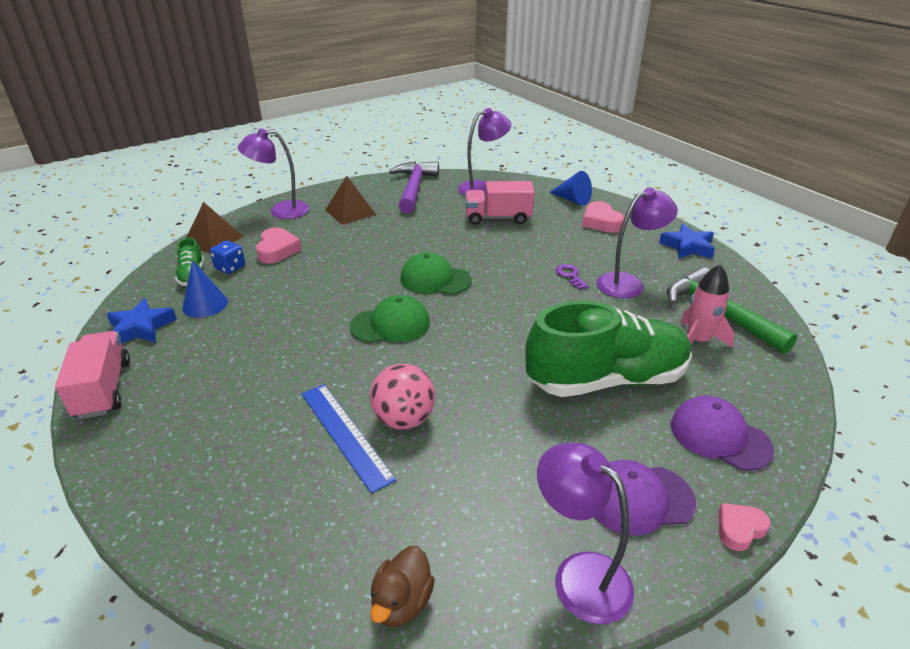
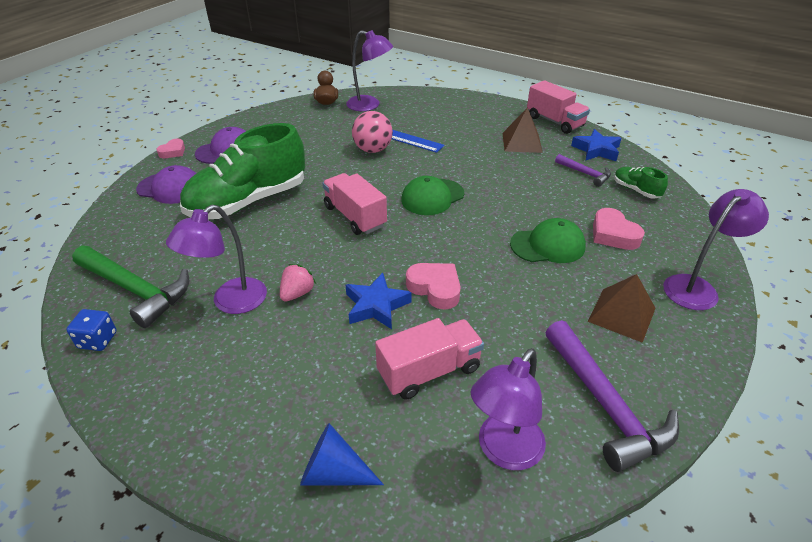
camera: 155 degrees right, 5 degrees up
blue cone [182,260,228,318] -> purple hammer [555,154,611,187]
brown pyramid [186,202,244,253] -> brown pyramid moved to [502,107,543,153]
blue dice [210,240,245,274] -> blue dice moved to [66,309,117,351]
green cap [400,252,472,295] -> green cap moved to [510,218,586,263]
purple lamp [537,443,634,624] -> purple lamp moved to [346,30,393,111]
purple key [556,264,589,290] -> pink strawberry [280,264,316,302]
pink heart [582,201,624,233] -> pink heart moved to [406,263,461,310]
blue star [659,224,715,259] -> blue star moved to [346,273,412,329]
pink rocket [680,264,734,347] -> none
none -> pink truck [322,173,387,235]

